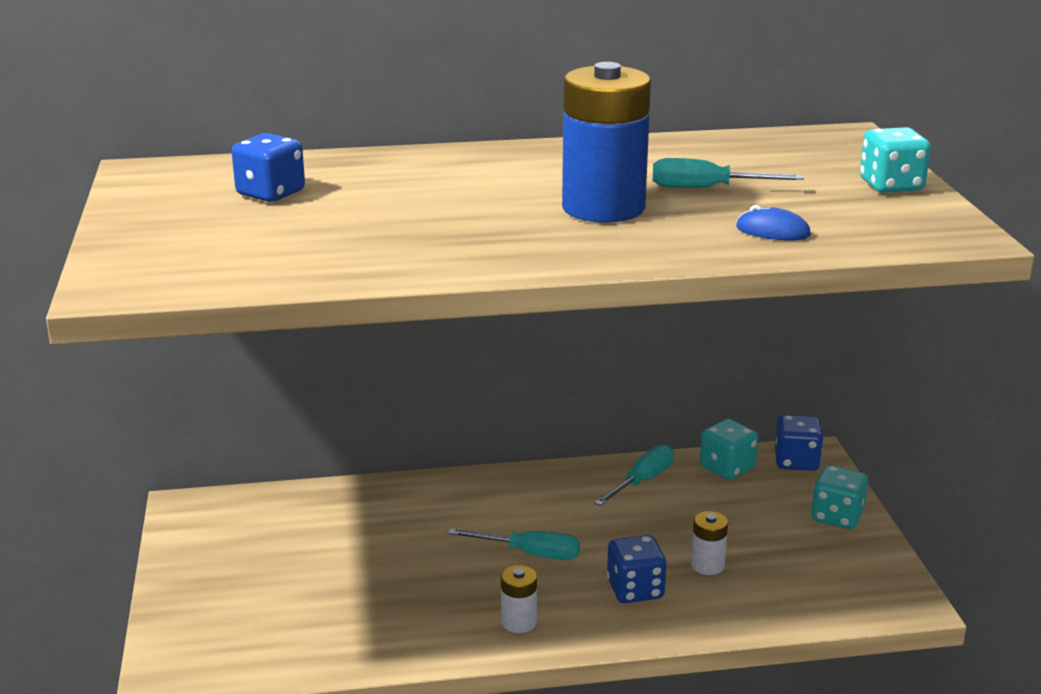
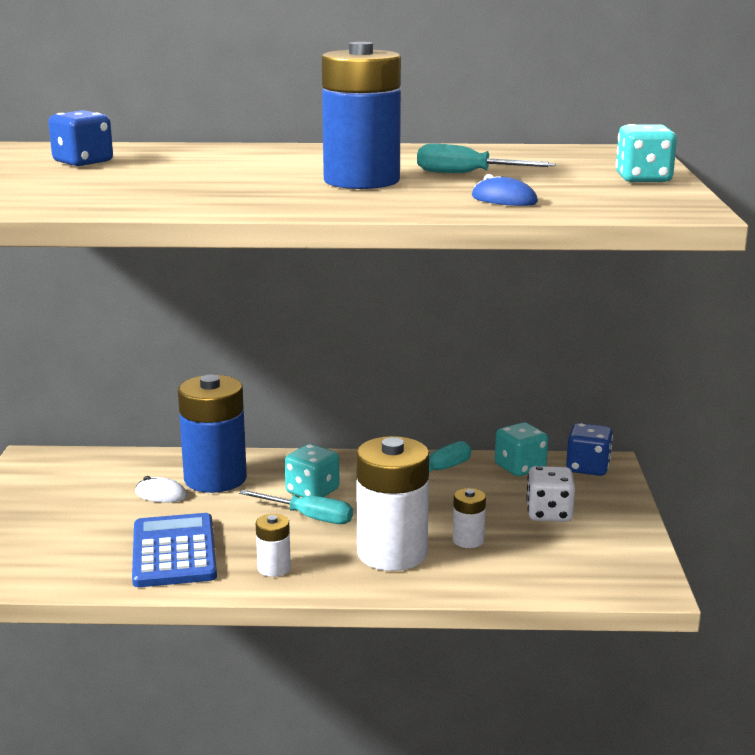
camera: 10 degrees right, 5 degrees down
blue dice [607,535,667,603] -> white battery [356,436,429,571]
turquoise dice [811,465,868,529] -> turquoise dice moved to [285,444,339,498]
none -> blue calculator [132,513,217,587]
none -> white mouse [135,476,187,503]
none -> blue battery [178,375,247,493]
none -> white dice [526,466,575,522]

